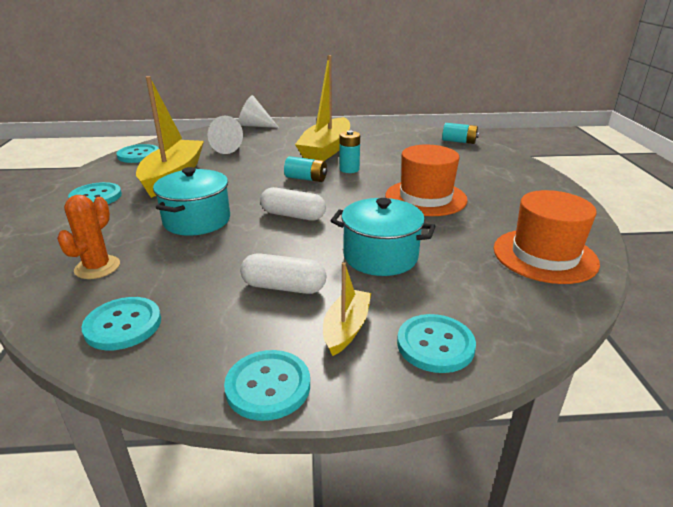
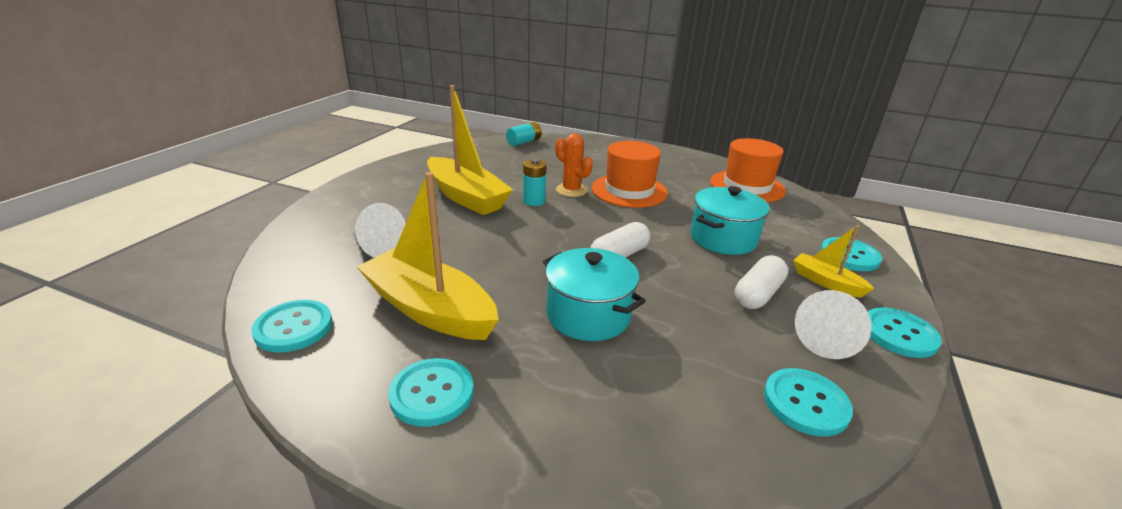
camera: 65 degrees left, 0 degrees up
orange cactus [57,195,120,279] -> orange cactus moved to [555,133,593,197]
white cone [238,95,279,128] -> white cone moved to [795,290,872,359]
turquoise battery [284,156,327,182] -> none

